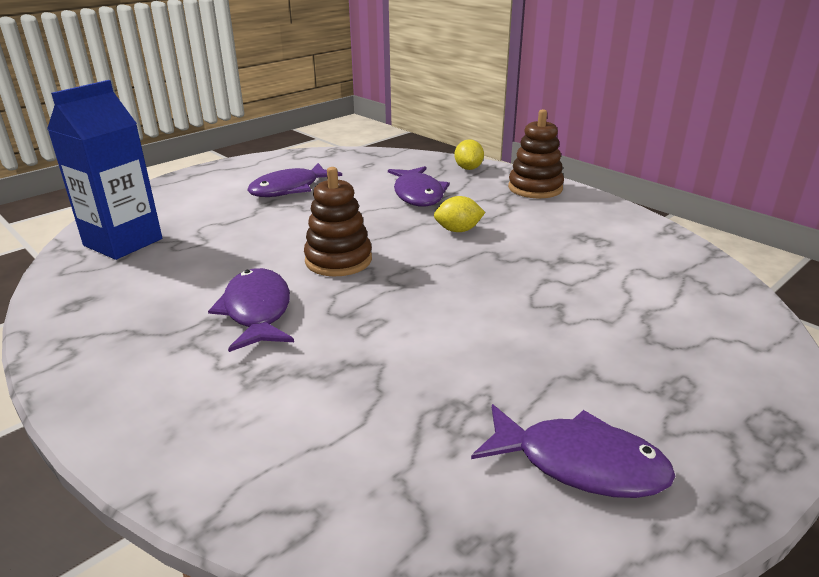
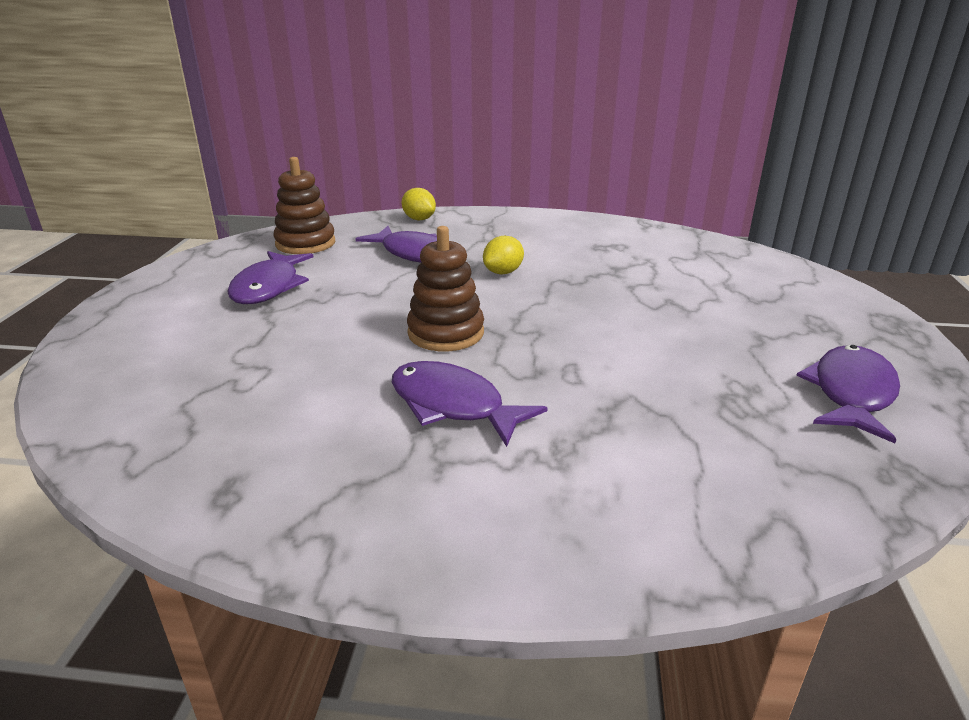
camera: 40 degrees left, 0 degrees up
blue carton [47,80,162,260] -> none
purple fish [471,404,675,498] -> purple fish turned 45 degrees counterclockwise [796,345,900,443]
brown stacking toy [508,109,564,198] -> brown stacking toy moved to [274,157,335,254]

